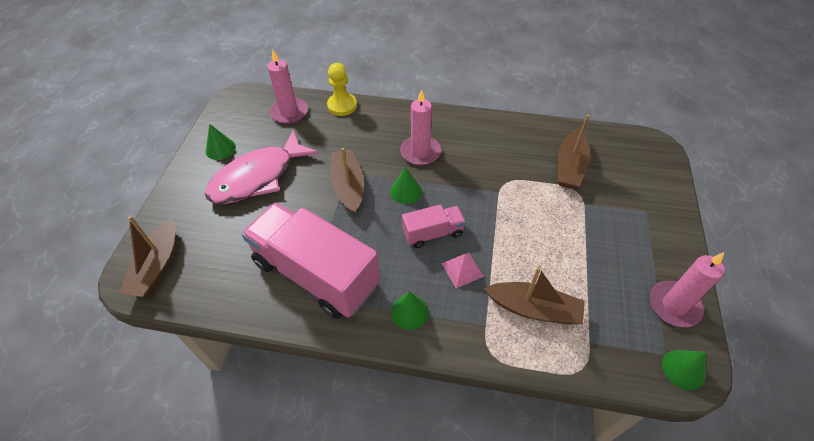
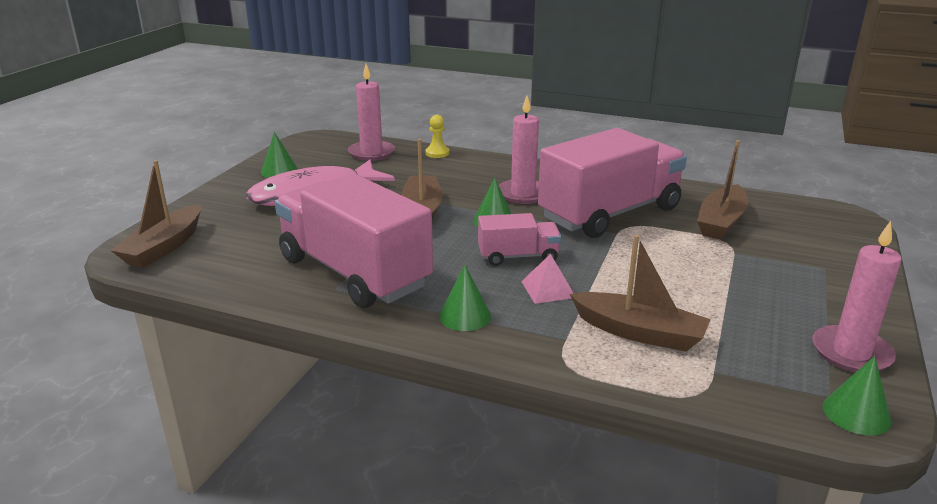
camera: 10 degrees right, 25 degrees down
yellow pawn [327,63,357,116] -> yellow pawn [425,115,450,158], size x0.65
none -> pink truck [538,128,687,238]

